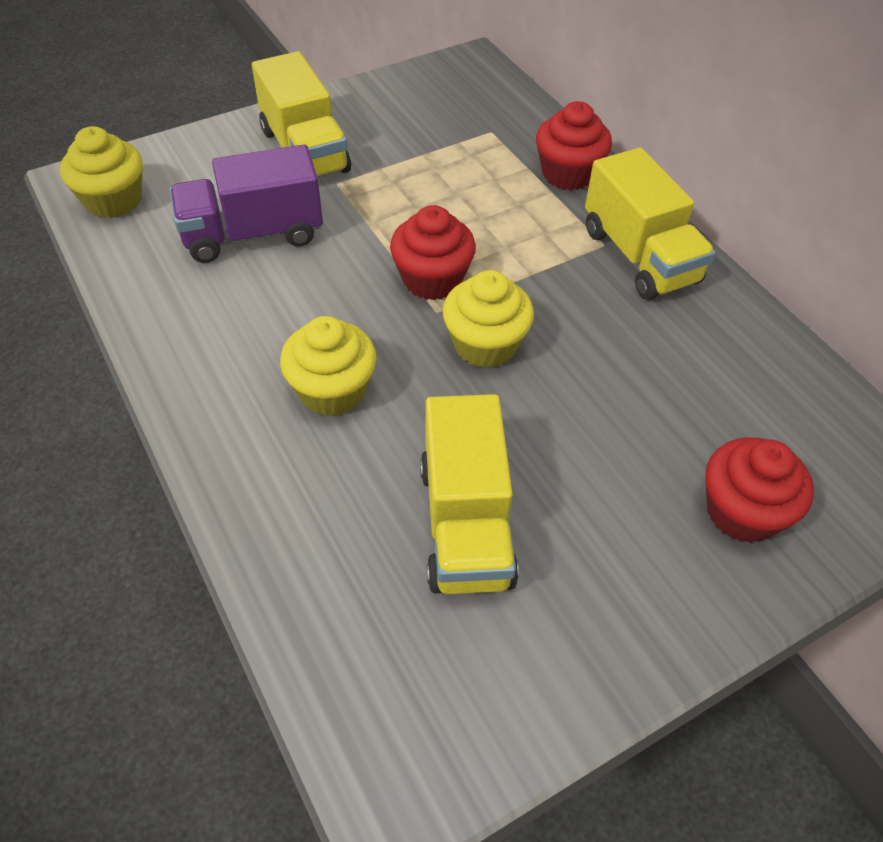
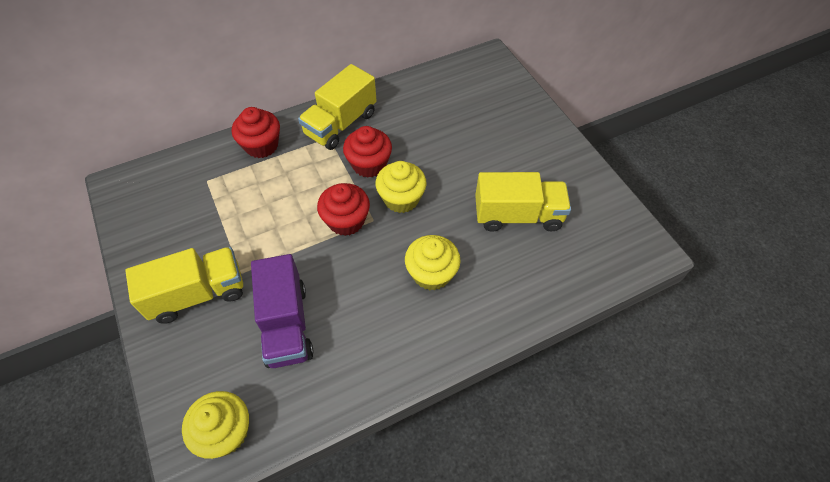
camera: 85 degrees left, 5 degrees up
yellow truck [585,148,716,300] -> yellow truck turned 150 degrees clockwise [298,64,377,150]
red cupcake [705,437,814,543] -> red cupcake moved to [343,126,392,178]

